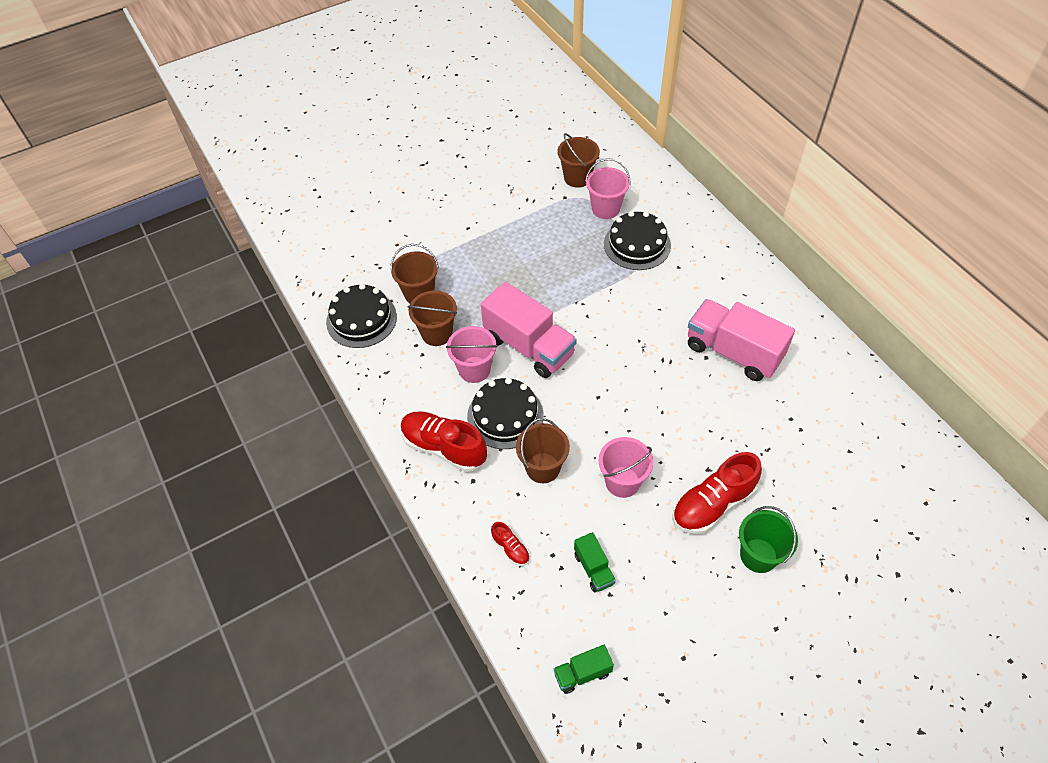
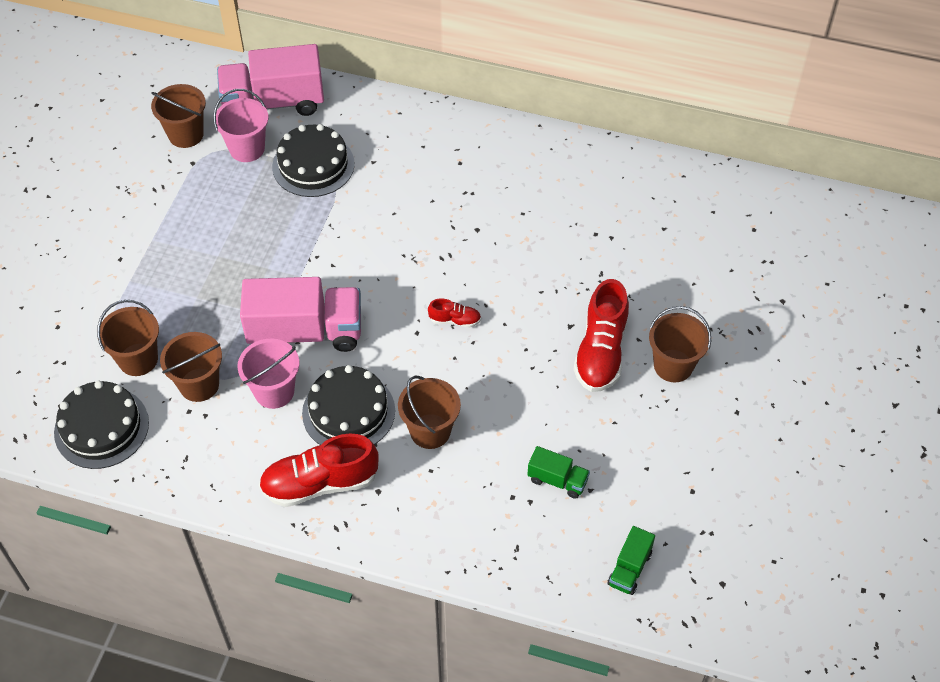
camera: 45 degrees left, 0 degrees up
red shoe [491,522,530,566] -> red shoe moved to [428,298,481,327]
pink bucket [599,437,653,498] -> none
pink truck [688,299,795,381] -> pink truck moved to [217,44,324,116]
green bucket [739,506,798,573] -> brown bucket [649,306,711,382]

